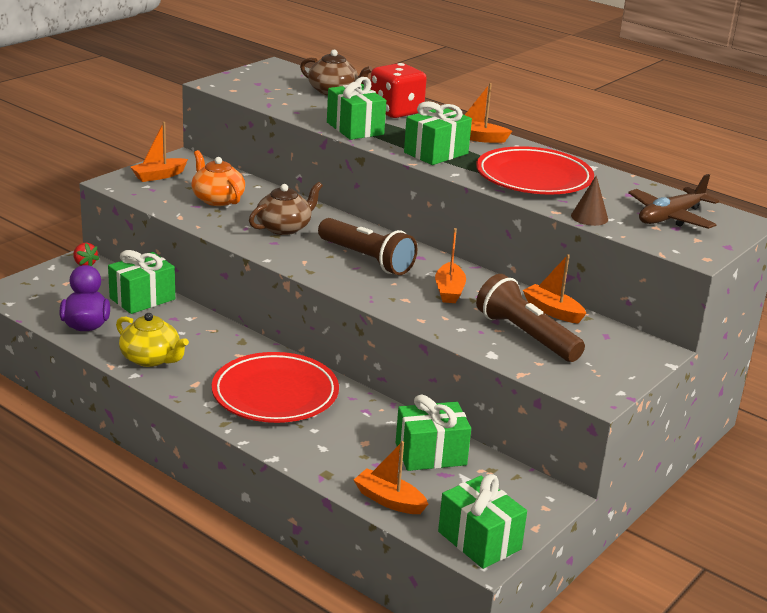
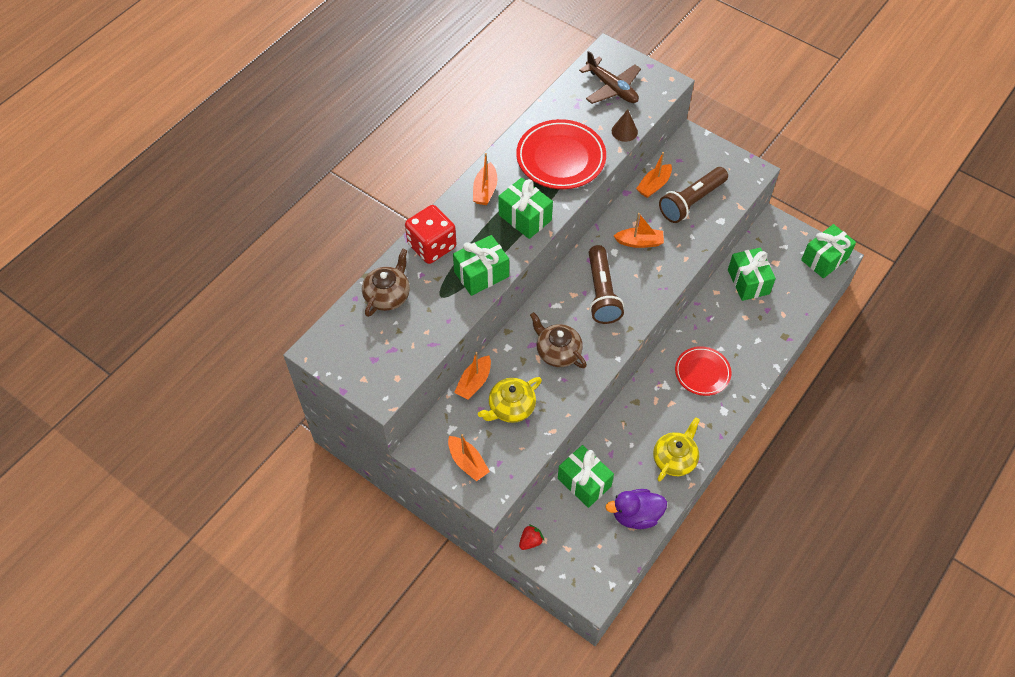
camera: 90 degrees left, 30 degrees up
orange teapot [191,150,245,206] -> yellow teapot [478,377,542,423]
red plate [212,352,339,423] -> red plate [675,346,731,396], size x0.63
brown flashlight [318,218,418,275] -> brown flashlight turned 135 degrees clockwise [589,245,624,324]
orange boat [354,441,428,514] -> orange boat moved to [454,352,491,400]

